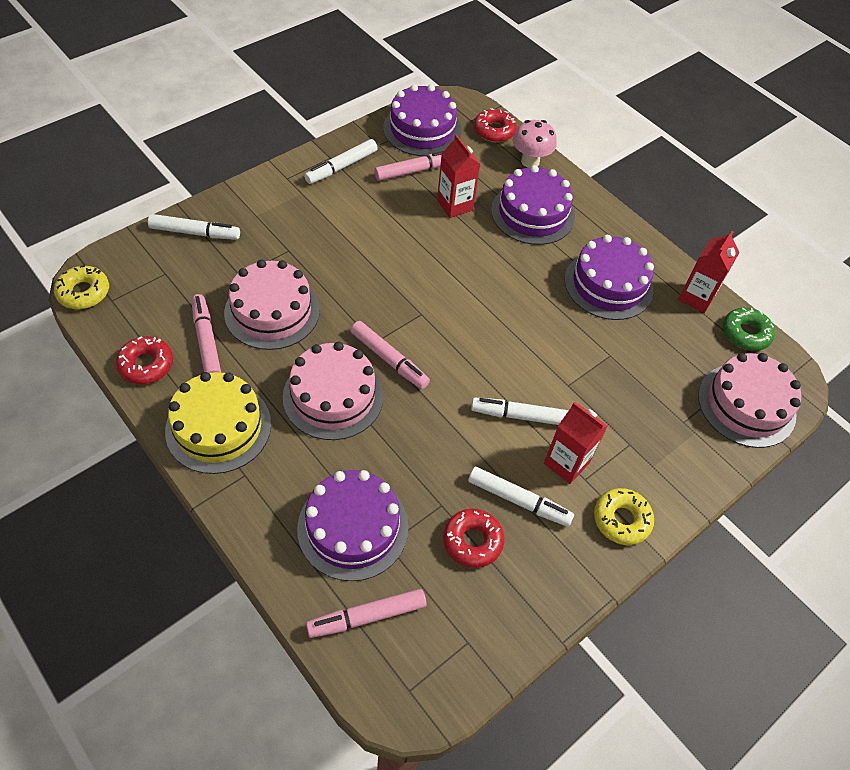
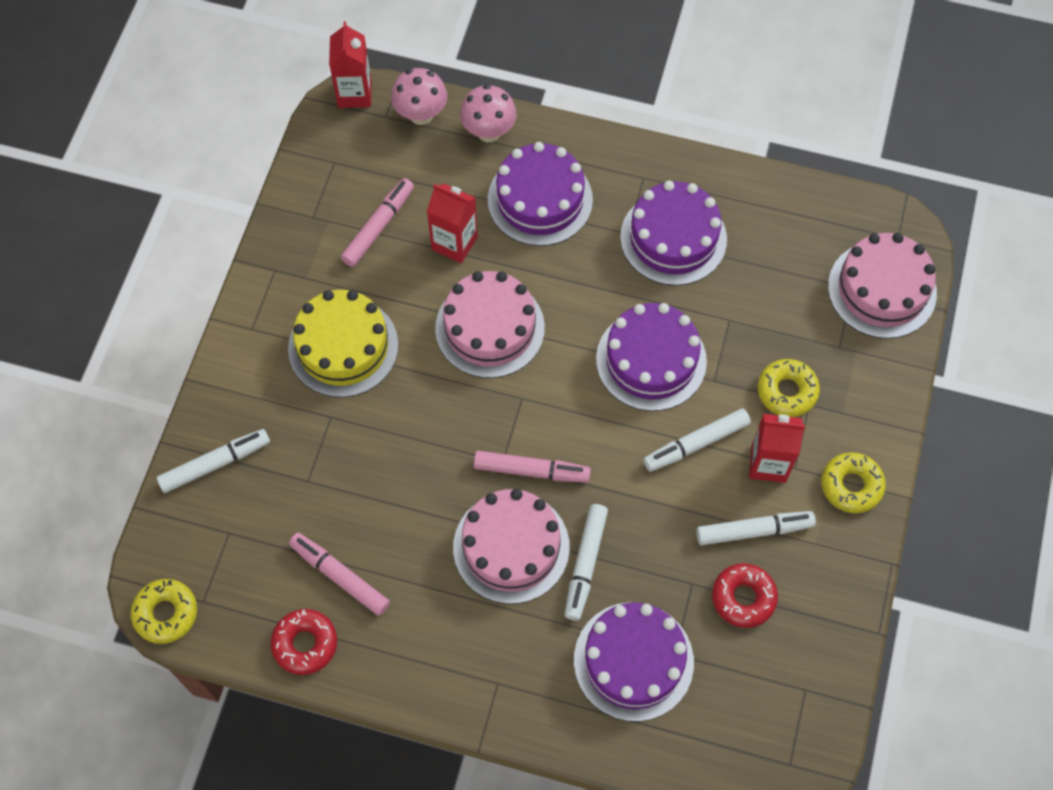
camera: 30 degrees left, 10 degrees up
yellow cake [165,372,271,474] -> yellow cake moved to [288,290,398,397]
pink cake [224,260,320,350] -> pink cake moved to [435,271,545,378]
white marker [304,139,378,184] -> white marker moved to [565,504,608,621]
pink marker [306,589,427,638] -> none
purple cake [383,84,461,156] -> purple cake moved to [596,303,707,411]
red donut [474,108,517,142] -> pink mushroom [391,68,447,125]
red carton [678,231,739,313] -> red carton moved to [329,21,372,108]
green donut [723,307,775,351] -> none
none -> yellow donut [758,359,820,417]

